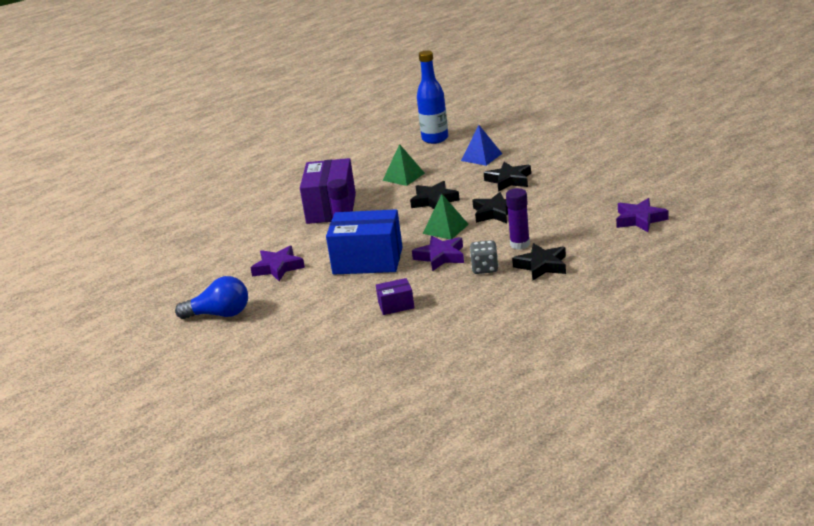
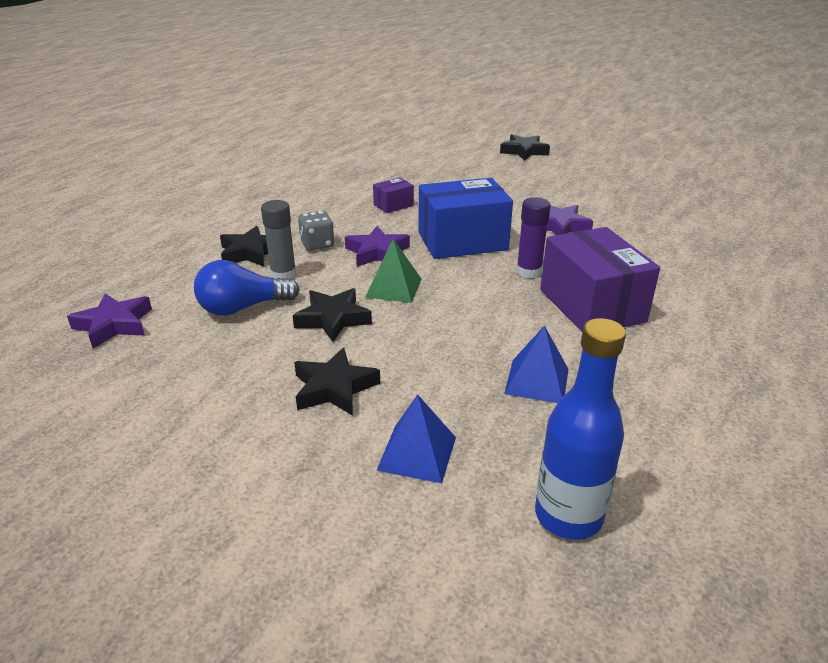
camera: 155 degrees right, 5 degrees up
blue light bulb [175,276,248,319] -> blue light bulb moved to [194,260,300,316]
green pyramid [383,144,425,186] -> blue pyramid [504,325,568,403]
black star [410,181,460,209] -> black star moved to [500,134,550,161]
purple glue stick [506,188,530,250] -> grey glue stick [261,200,296,279]

